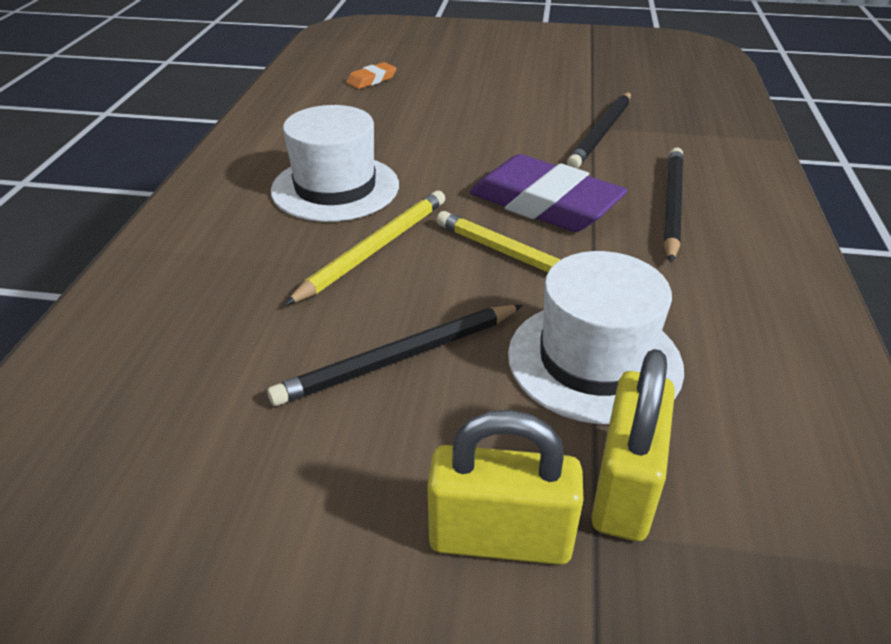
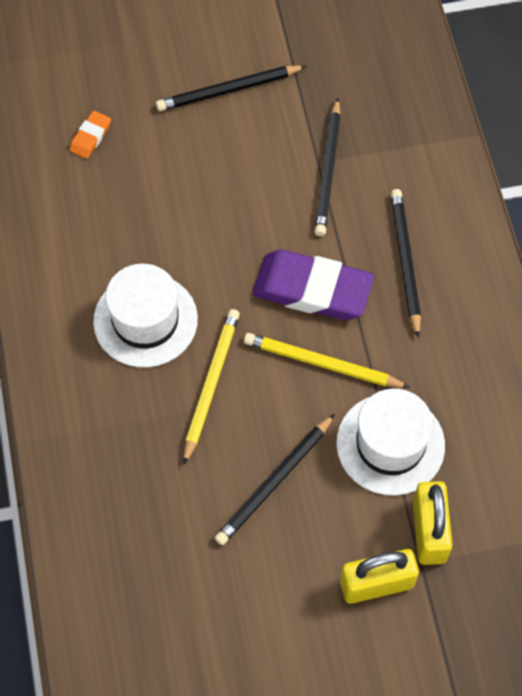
camera: 20 degrees left, 25 degrees up
none -> black pencil [156,65,306,111]

